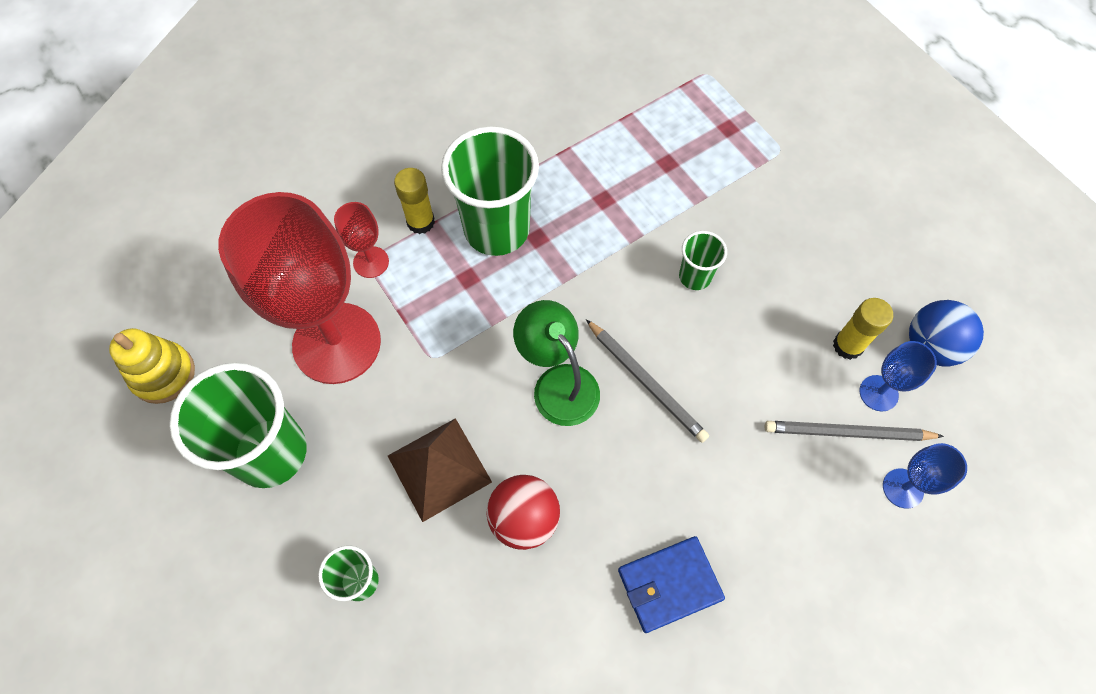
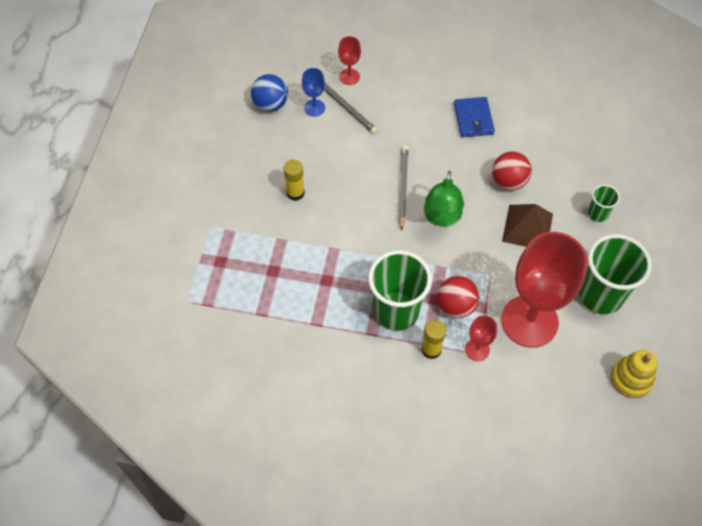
camera: 135 degrees left, 5 degrees down
blue wallet [618,536,725,633] -> blue wallet turned 60 degrees clockwise [454,97,495,137]
green cup [679,231,727,290] -> none
yellow glue stick [833,298,893,360] -> yellow glue stick moved to [283,159,305,201]
blue goblet [883,443,967,508] -> red goblet [338,36,361,85]
none -> red ball [437,276,479,318]

